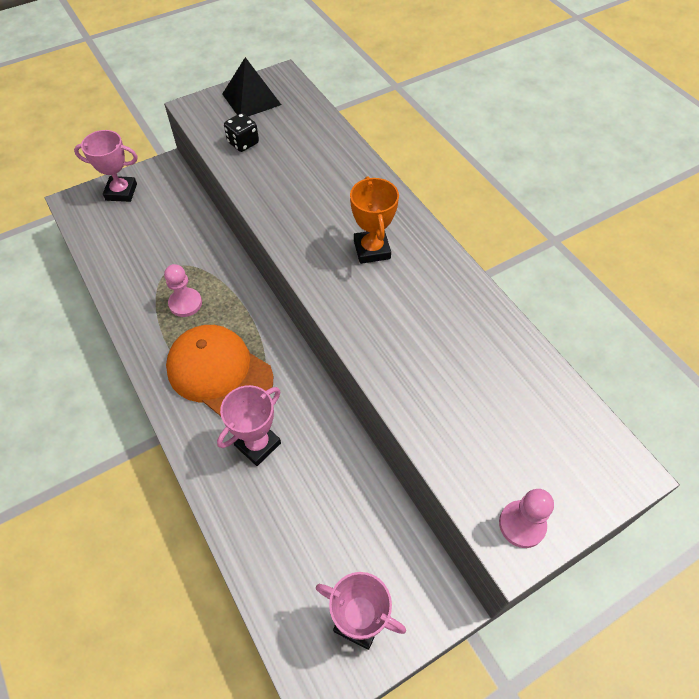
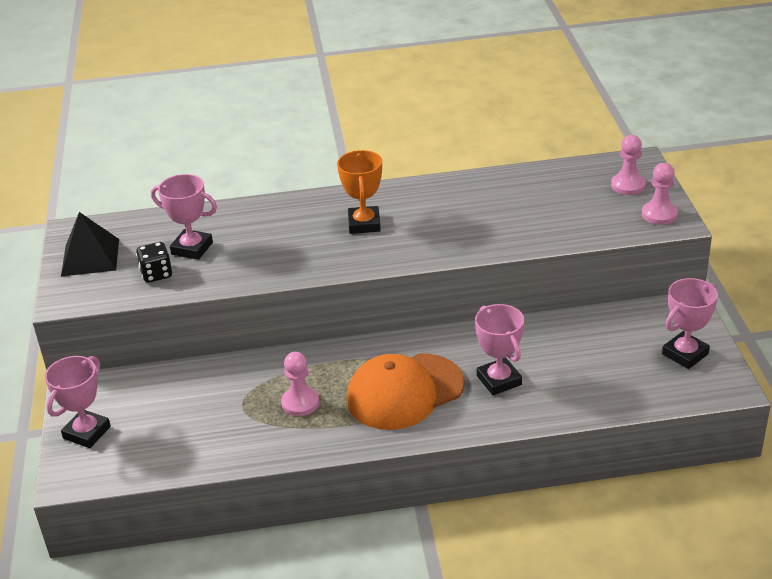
camera: 65 degrees left, 20 degrees down
orange trophy [350,176,399,264] -> orange trophy turned 75 degrees clockwise [337,150,382,234]
none -> pink trophy [151,174,217,260]
none -> pink pawn [611,135,646,195]

